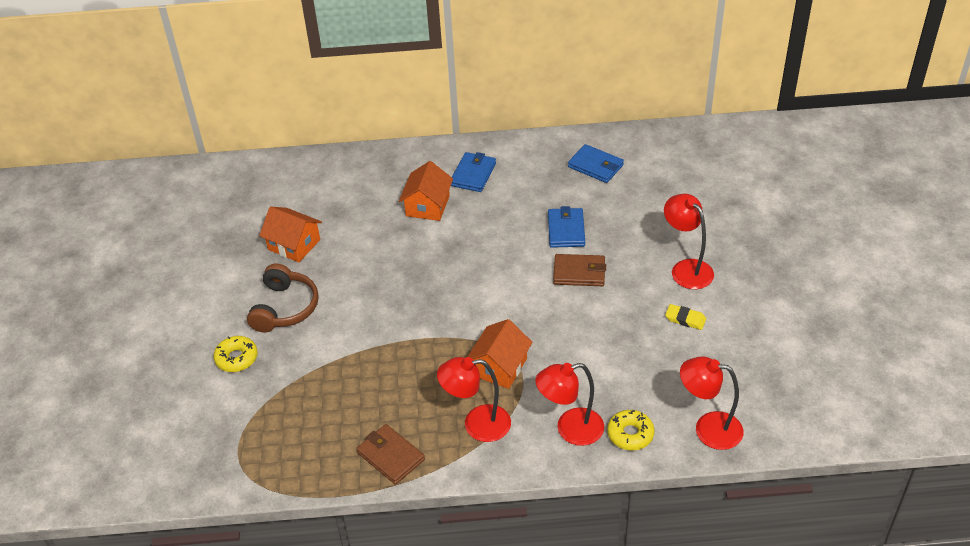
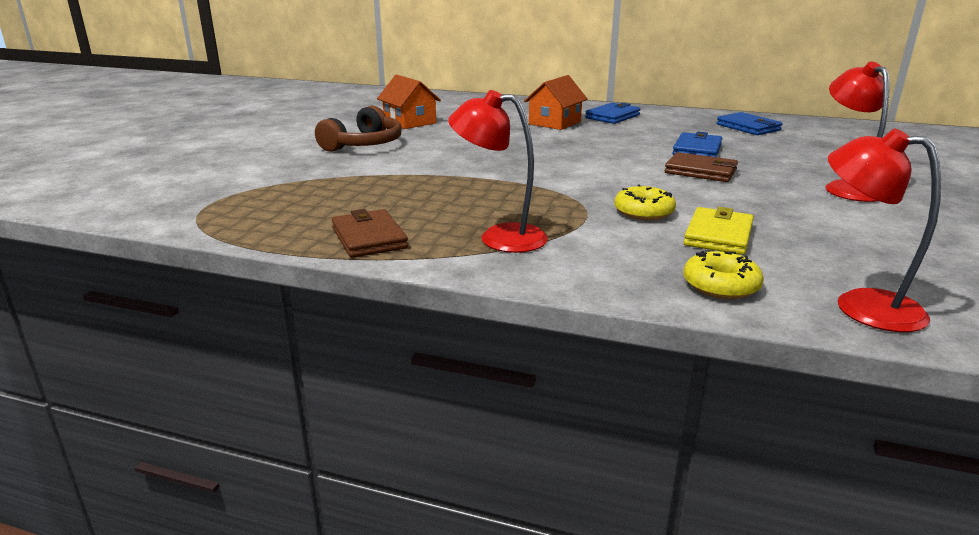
camera: 20 degrees right, 20 degrees down
yellow donut [213,336,258,372] -> yellow donut moved to [614,184,676,220]
orange house [468,319,533,389] -> none
red lamp [535,363,604,446] -> none
yellow eraser [665,304,706,330] -> none
none -> yellow wallet [684,207,754,255]

